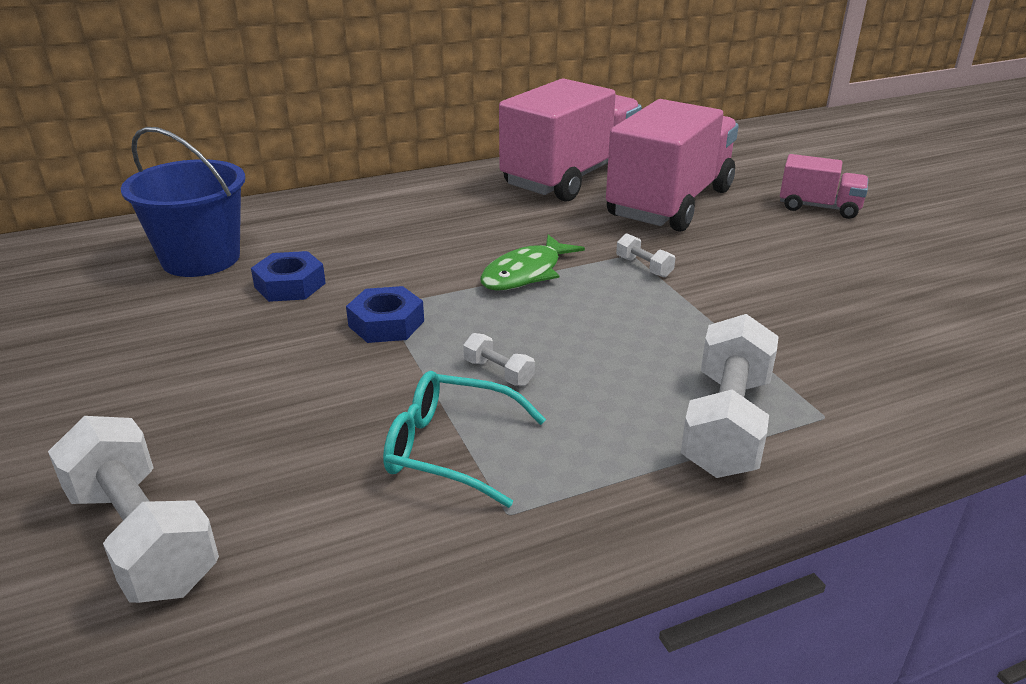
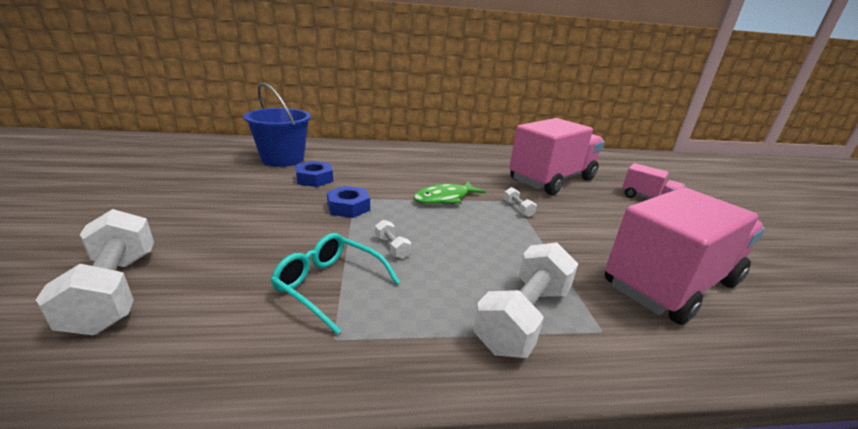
camera: 15 degrees right, 5 degrees down
pink truck [499,79,642,202] -> pink truck moved to [605,187,765,325]

